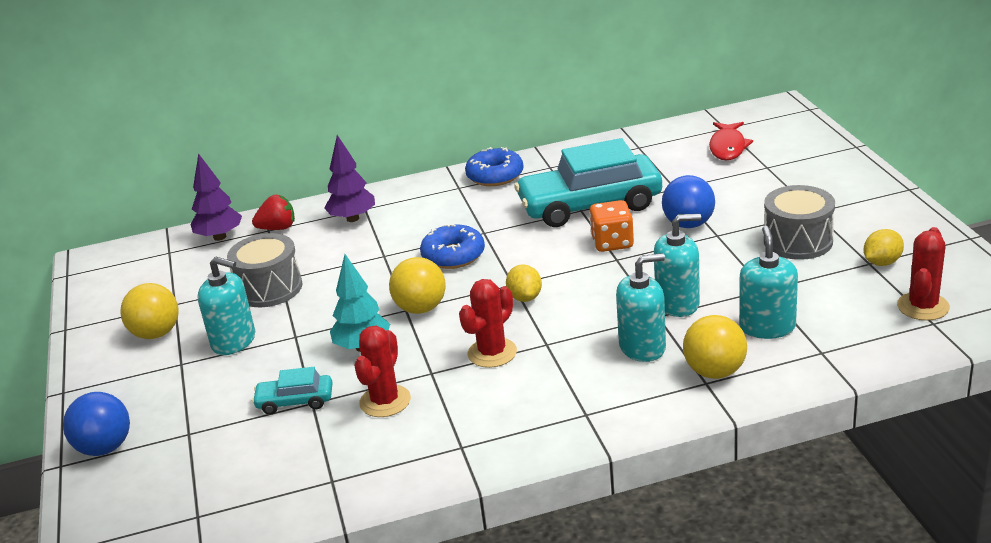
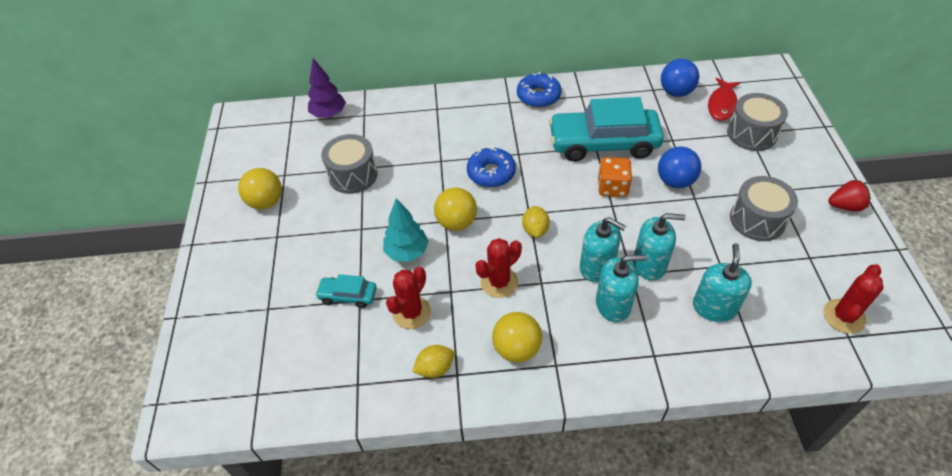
camera: 10 degrees right, 20 degrees up
blue ball [63,392,130,456] -> blue ball moved to [661,59,699,97]
turquoise soap dispenser [198,257,255,355] -> turquoise soap dispenser moved to [580,217,626,282]
red strawberry [252,195,295,230] -> red strawberry moved to [828,180,871,212]
purple tree [324,135,375,222] -> none
yellow ball [683,315,747,379] -> yellow ball moved to [492,312,542,362]
yellow lemon [863,229,904,266] -> yellow lemon moved to [412,345,454,378]
none -> grey drum [727,93,788,151]

